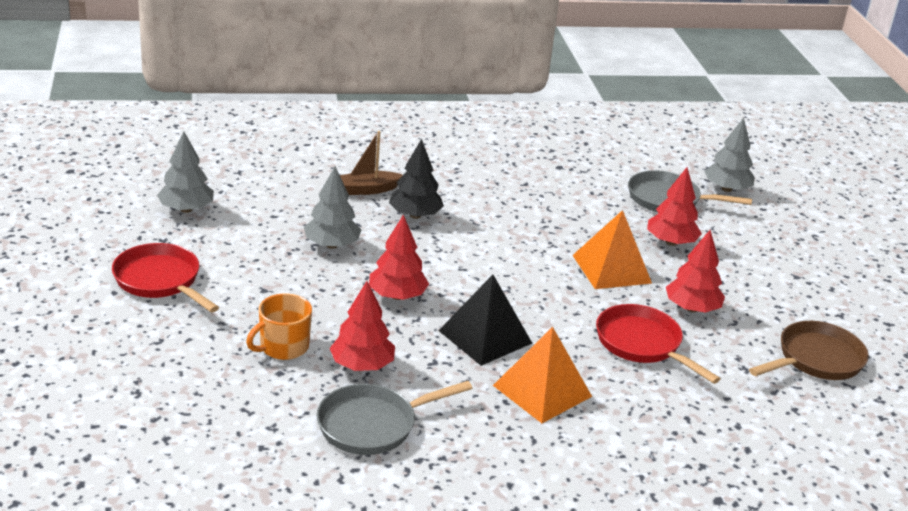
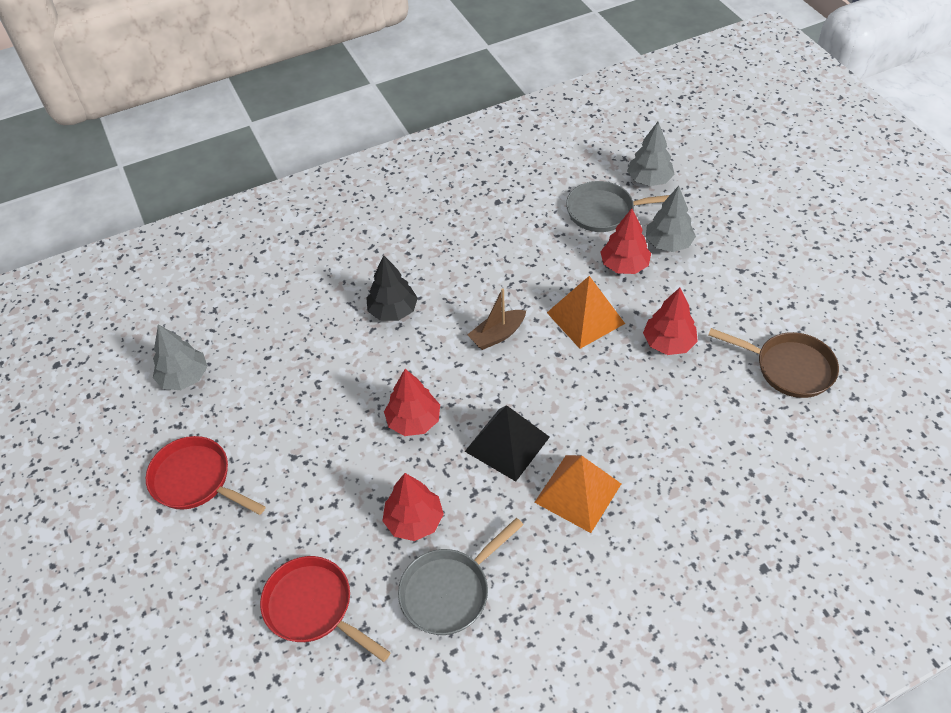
camera: 10 degrees left, 20 degrees up
orange mug [246,294,312,360] -> none
grey tree [304,166,361,249] -> grey tree moved to [646,186,696,252]
brown boat [340,131,403,195] -> brown boat moved to [467,288,526,350]
red pan [596,304,721,384] -> red pan moved to [260,556,391,662]
brown pan [749,321,869,380] -> brown pan turned 75 degrees clockwise [708,328,839,398]

